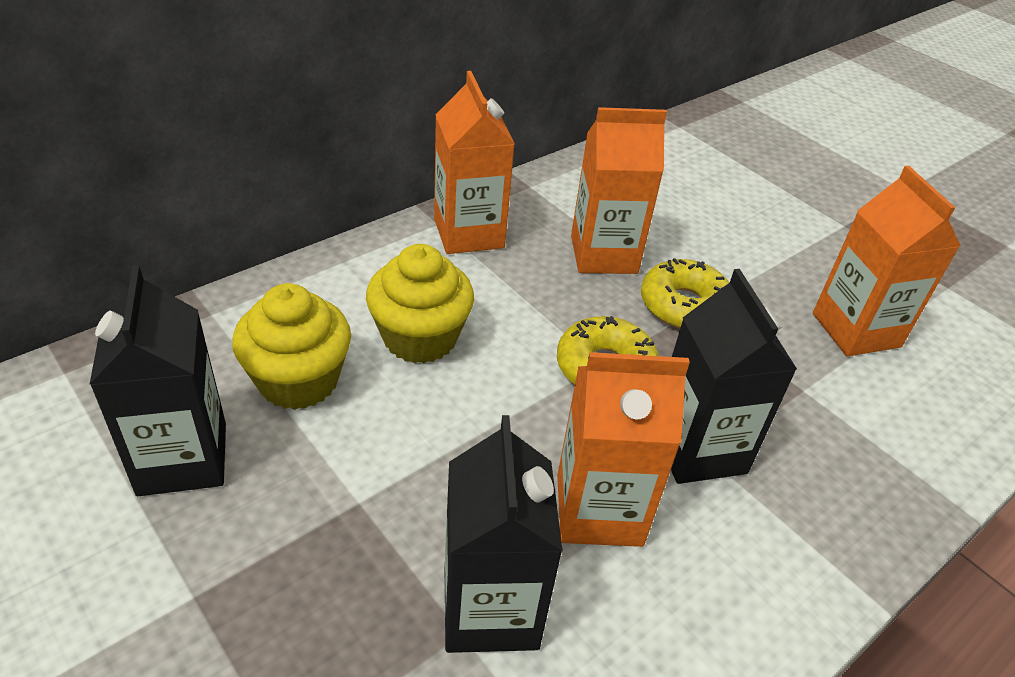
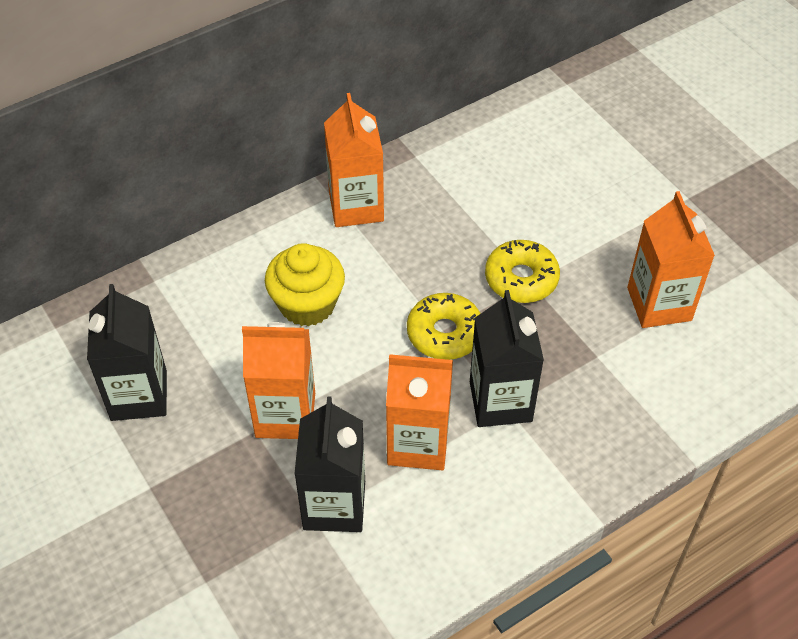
camera: 10 degrees right, 10 degrees up
yellow cupcake [232,283,351,410] -> none
orange carton [571,107,667,274] -> orange carton moved to [242,322,315,439]

